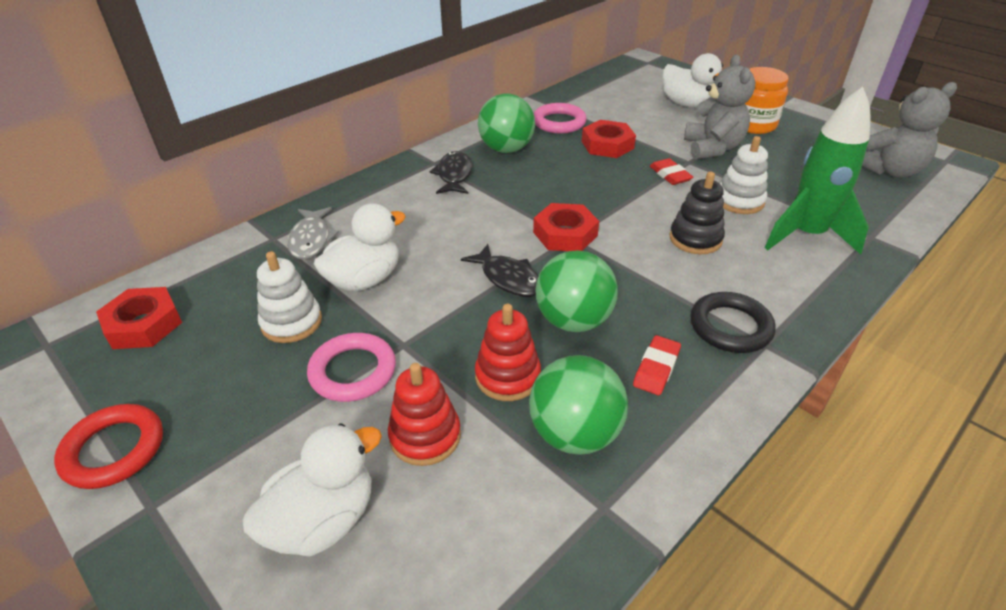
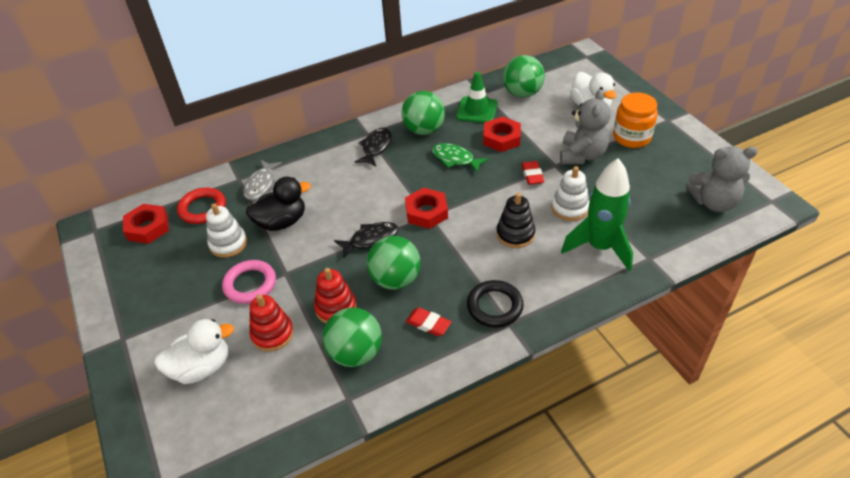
camera: 20 degrees right, 5 degrees up
red ring [54,404,163,489] -> red ring moved to [177,188,226,224]
white duck [314,203,406,291] -> black duck [246,177,311,231]
black fish [461,244,538,297] -> black fish turned 90 degrees counterclockwise [334,222,399,258]
pink ring [534,103,587,134] -> green traffic cone [456,72,498,123]
red eraser [633,335,681,395] -> red eraser turned 75 degrees clockwise [406,307,452,336]
none -> green fish [432,143,489,173]
none -> green ball [503,55,545,98]

